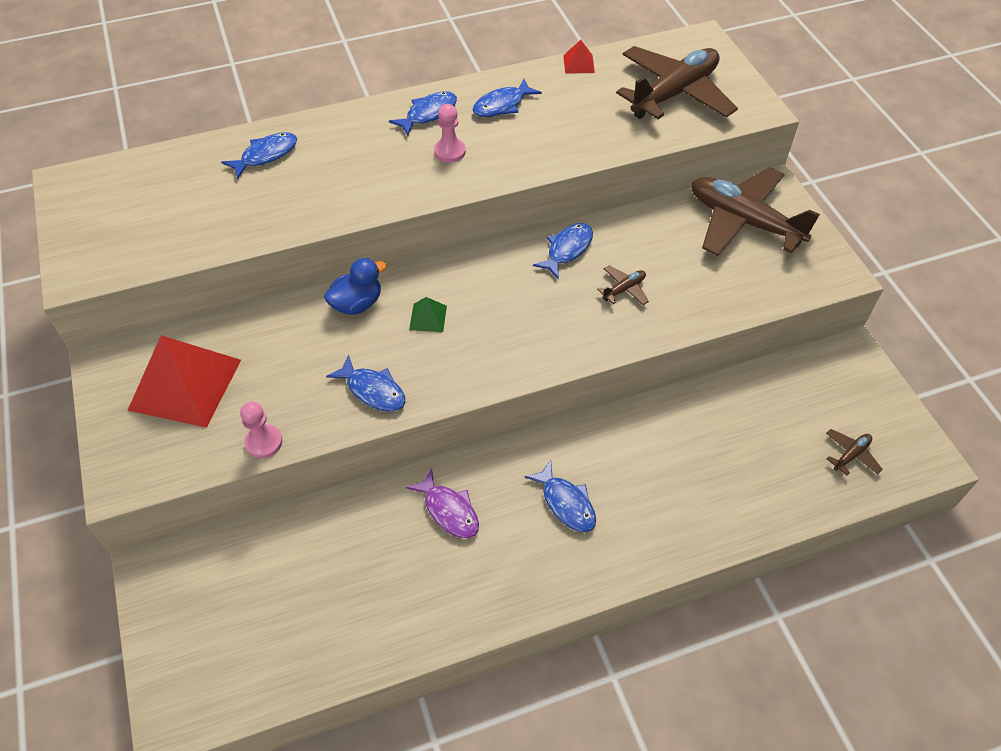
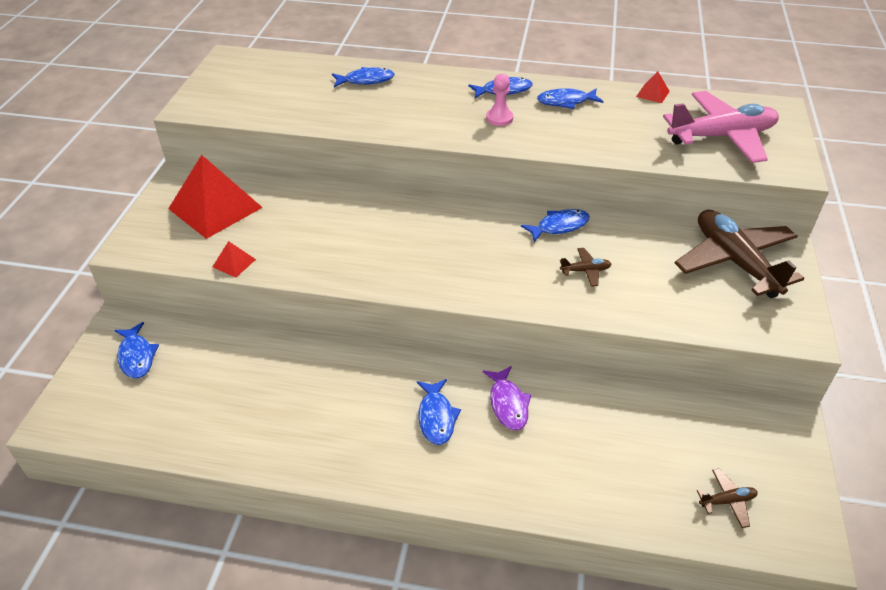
camera: 30 degrees right, 10 degrees down
pink pawn [240,402,283,458] -> red pyramid [212,241,256,278]
blue duck [324,258,387,315] -> none
blue fish [326,355,405,412] -> blue fish moved to [114,322,159,379]
purple fish [406,469,479,538] -> purple fish moved to [482,366,532,430]
green pyramid [409,297,447,332] -> none
brown plane [616,46,738,119] -> pink plane [663,91,779,163]

